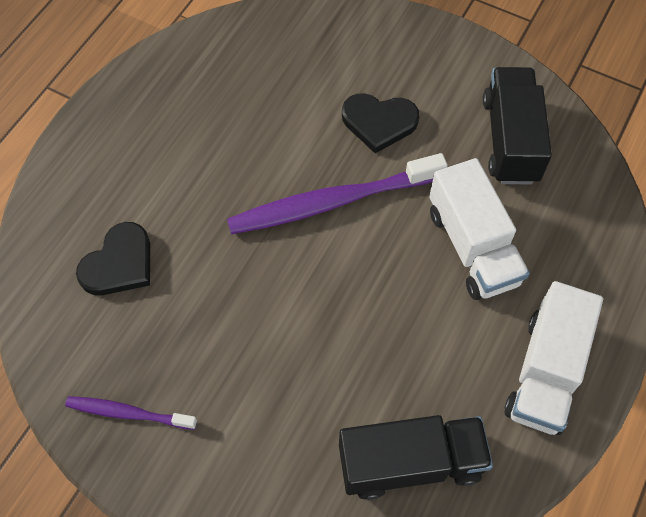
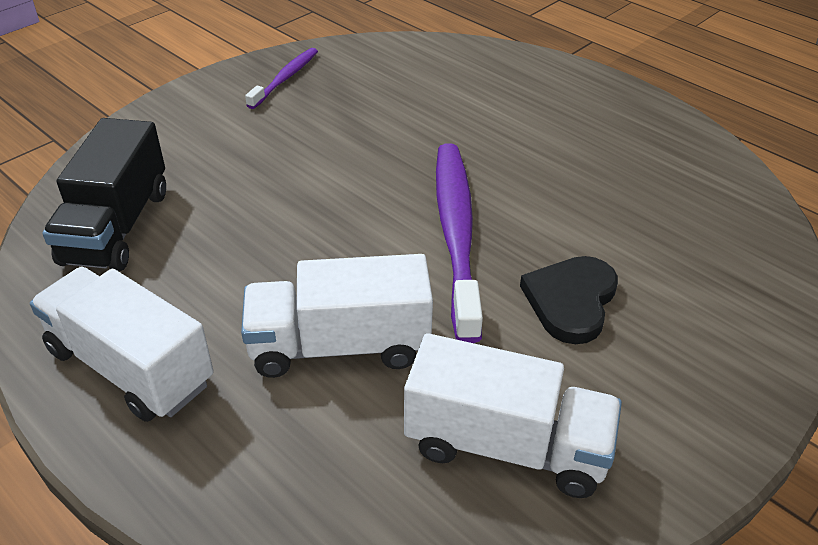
camera: 105 degrees right, 20 degrees down
black heart [76,222,150,295] -> none
black truck [483,67,552,184] -> white truck [404,333,622,498]

